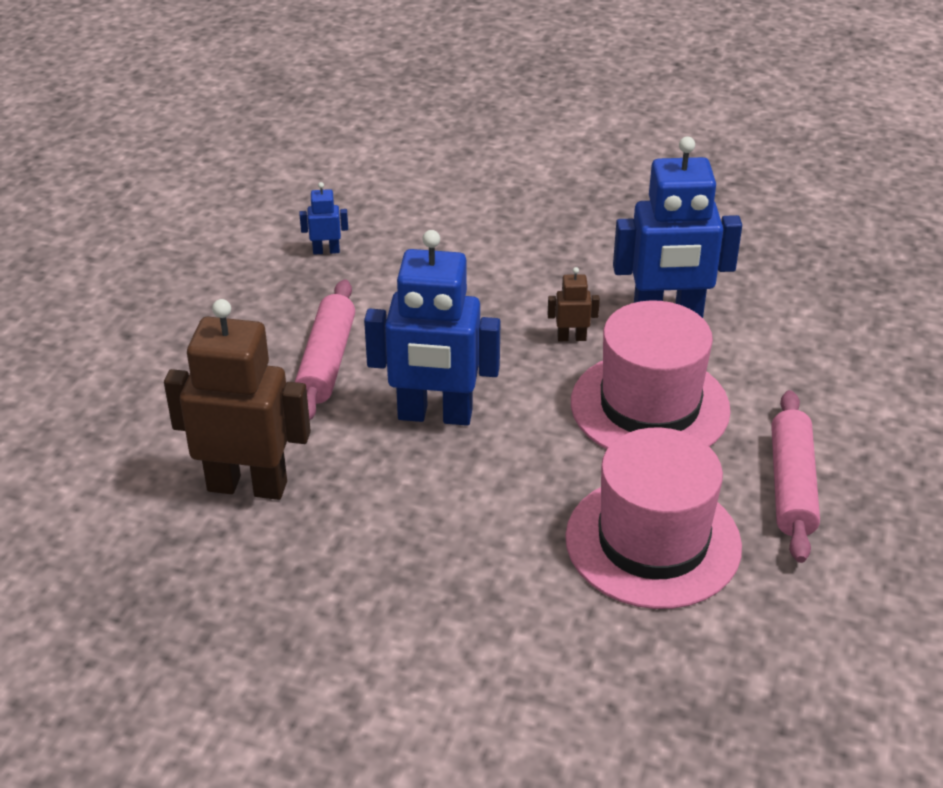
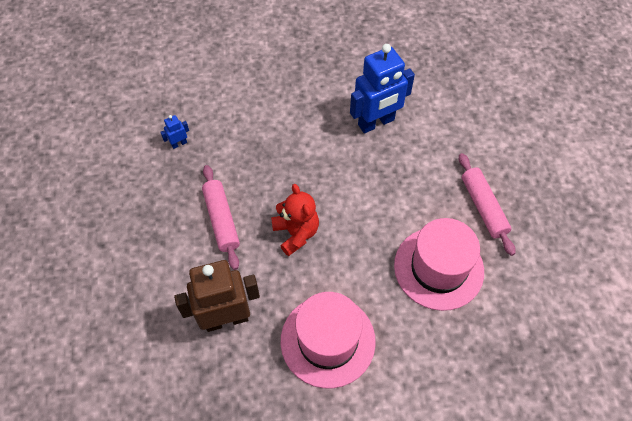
camera: 25 degrees left, 20 degrees up
blue robot [364,230,501,426] -> red teddy bear [271,184,319,256]
brown robot [548,267,600,341] -> none
pink hat [571,300,731,449] -> pink hat moved to [281,292,376,388]

